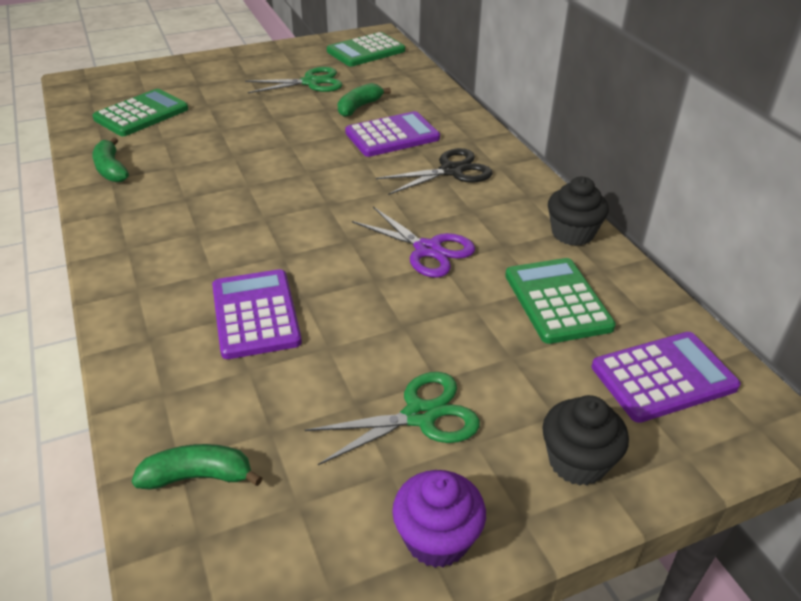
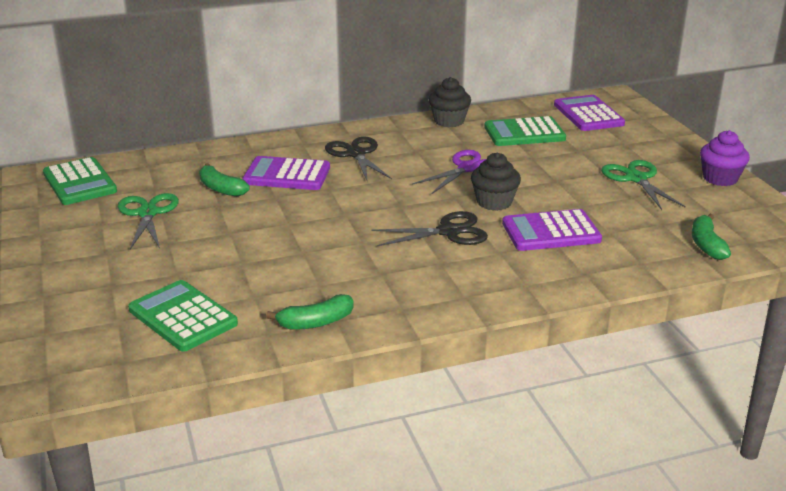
camera: 85 degrees left, 10 degrees down
purple calculator [345,111,440,157] -> purple calculator turned 60 degrees counterclockwise [242,156,330,190]
black cupcake [542,395,629,486] -> black cupcake moved to [471,153,521,211]
none -> black scissors [372,211,488,246]

